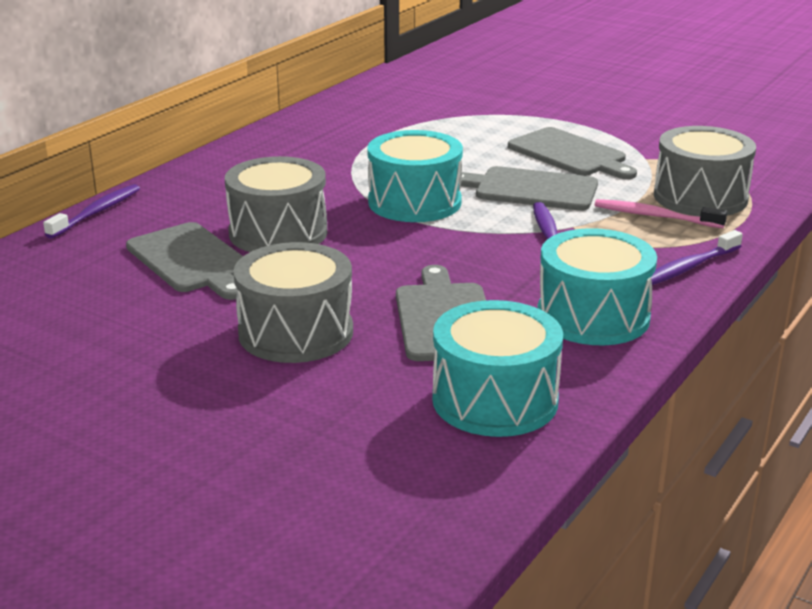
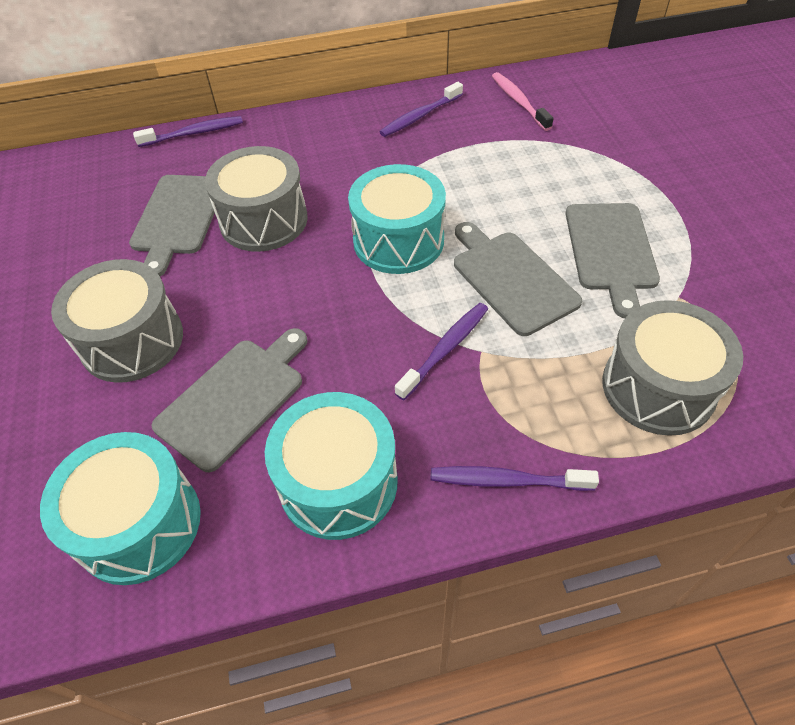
camera: 45 degrees right, 25 degrees up
pink toothbrush [595,199,727,228] -> pink toothbrush moved to [492,72,554,131]
none -> purple toothbrush [380,82,463,137]

